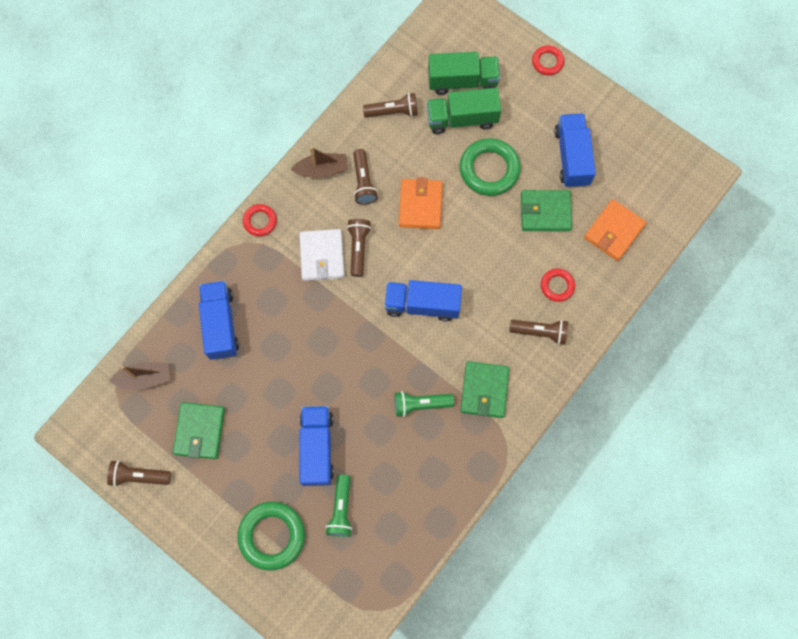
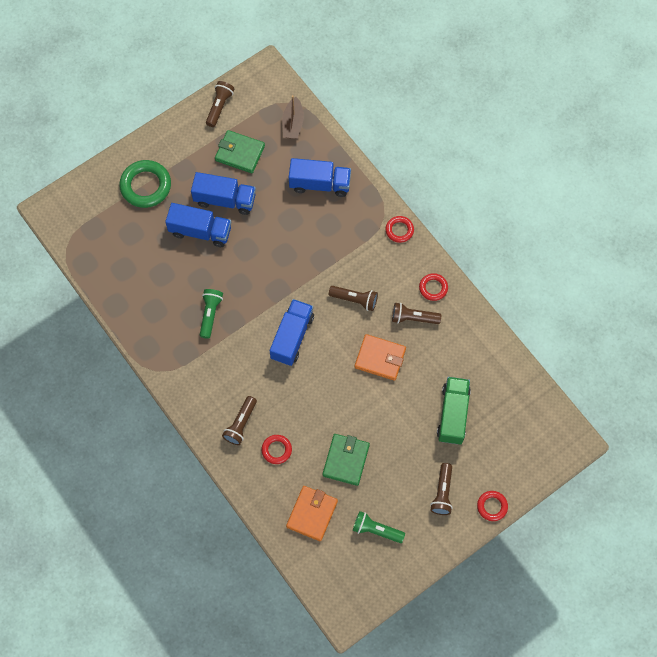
camera: 105 degrees right, 5 degrees down
brown boat [290,147,348,178] -> red ring [419,273,448,301]
white wallet [299,229,344,281] -> none
green flashlight [326,474,352,537] -> green flashlight moved to [353,511,405,543]
brown flashlight [363,93,418,117] -> brown flashlight moved to [430,463,453,515]
green truck [428,52,500,95] -> none
green ring [460,138,521,196] -> none
green wallet [461,361,510,418] -> none
blue truck [554,113,596,188] -> blue truck moved to [191,172,256,215]
orange wallet [584,199,646,261] -> orange wallet turned 60 degrees clockwise [286,486,338,541]

